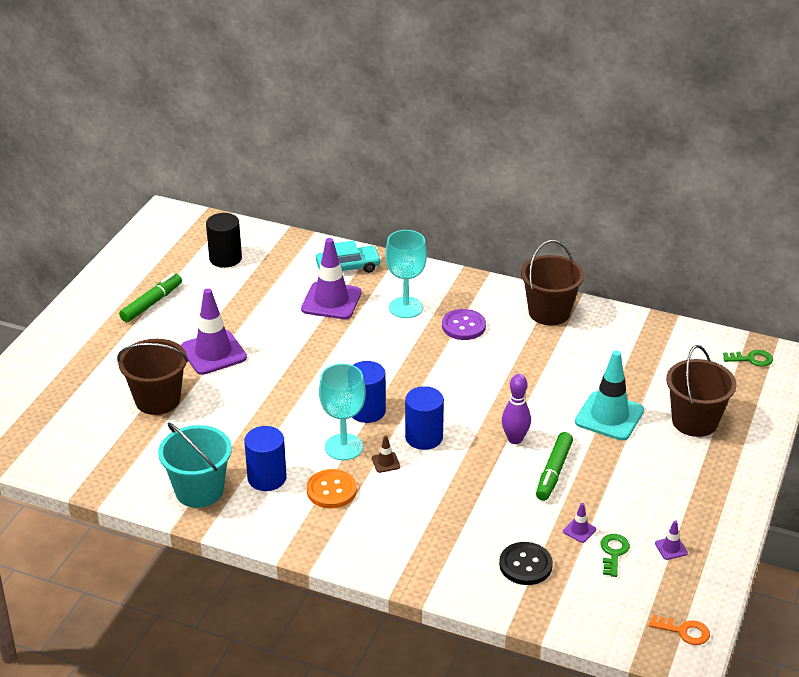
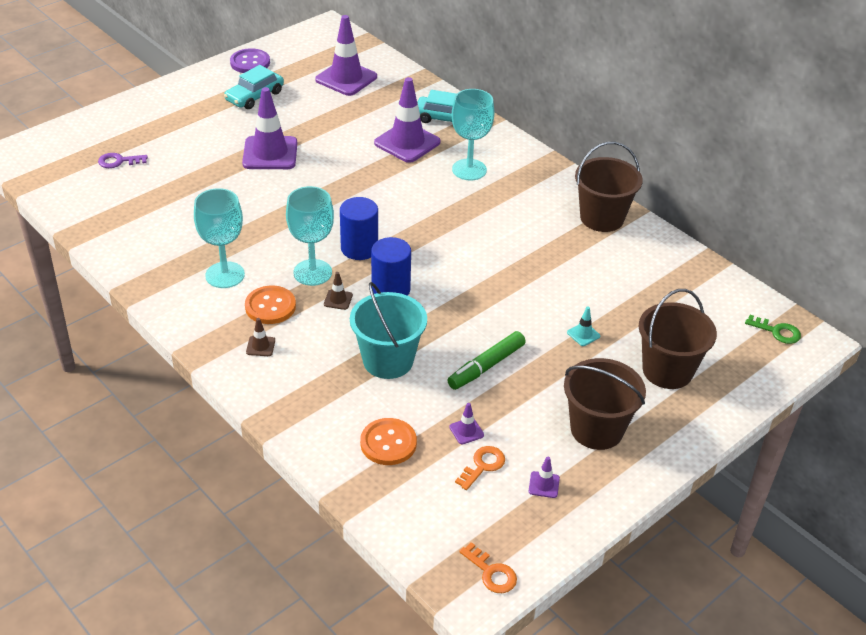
camera: 25 degrees right, 5 degrees up
brown bucket [117,339,188,415] -> brown bucket moved to [564,358,646,450]
green marker [119,273,182,322] -> turquoise car [224,65,284,109]
turquoise bucket [158,422,232,508] -> turquoise bucket moved to [350,282,427,379]
black cylinder [206,213,242,268] -> purple traffic cone [315,15,377,96]
blue cylinder [244,426,287,491] -> turquoise goblet [194,188,245,288]
purple button [442,309,486,340] -> purple button moved to [230,48,270,73]
black button [499,542,553,585] -> orange button [360,418,417,465]
purple bowling pin [502,374,531,444] -> none
turquoise traffic cone [575,351,644,440] -> turquoise traffic cone [567,306,600,346], size x0.42
green key [600,534,630,577] -> orange key [455,446,505,490]
none -> purple key [98,153,148,168]
none -> brown traffic cone [246,318,275,356]

